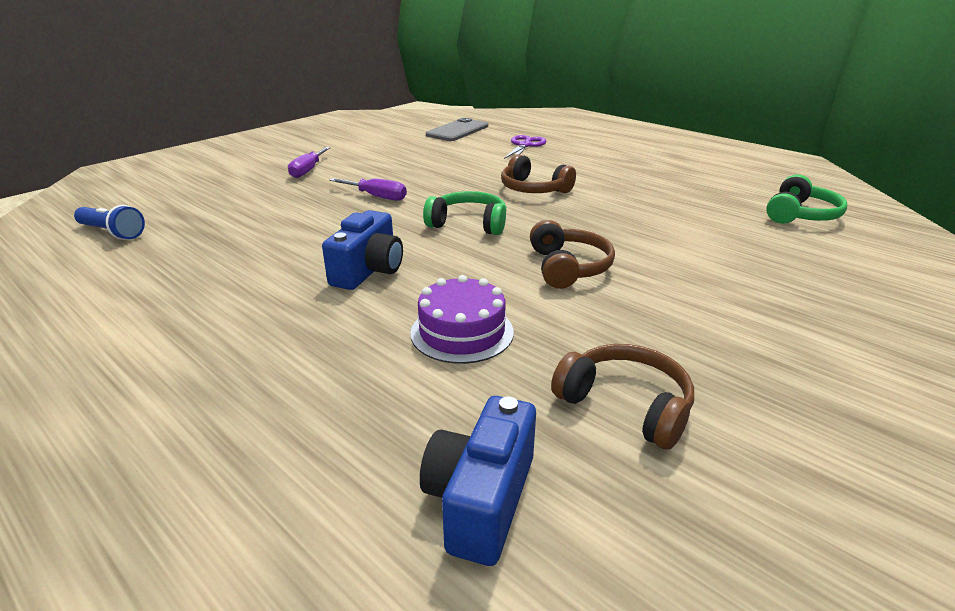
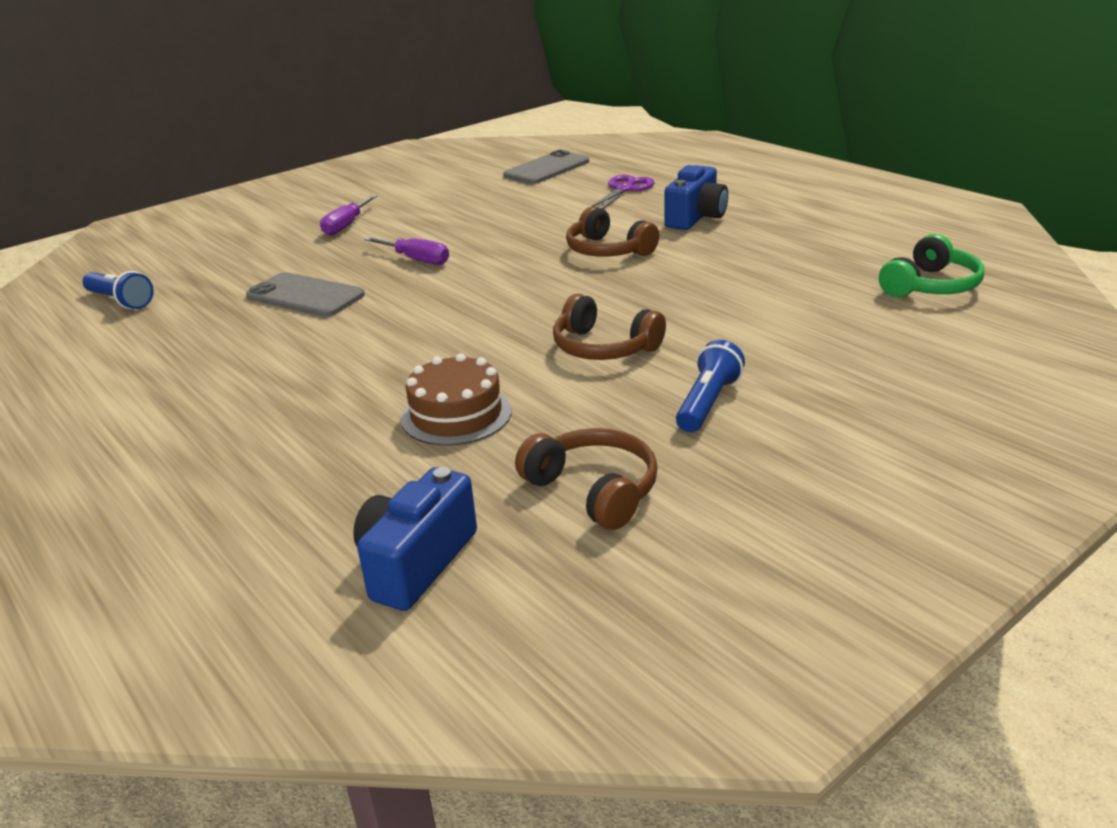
camera: 10 degrees right, 0 degrees up
blue camera [322,210,403,290] -> blue camera moved to [664,165,728,230]
purple cake [410,275,514,364] -> brown cake [401,353,512,446]
green headphones [423,191,507,235] -> none
brown headphones [530,220,615,289] -> brown headphones turned 120 degrees clockwise [553,294,666,360]
none -> grey phone [246,272,365,317]
none -> blue flashlight [676,340,745,432]

